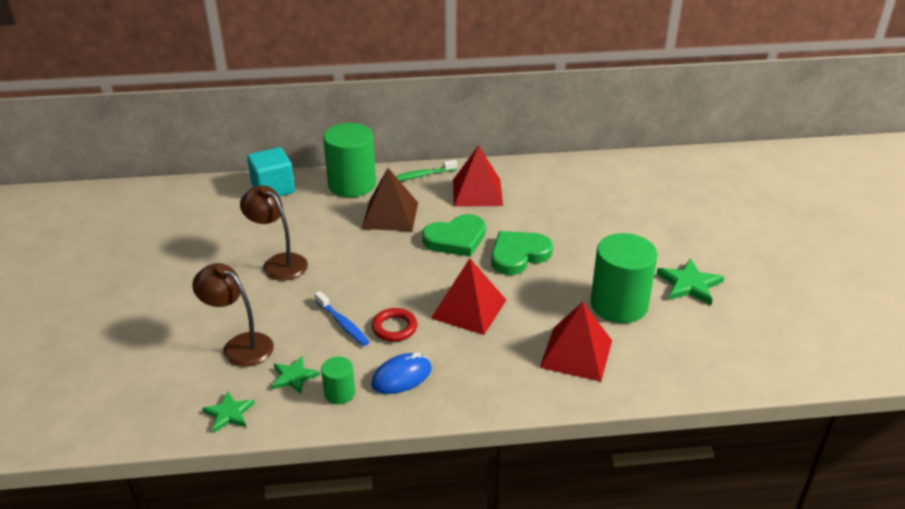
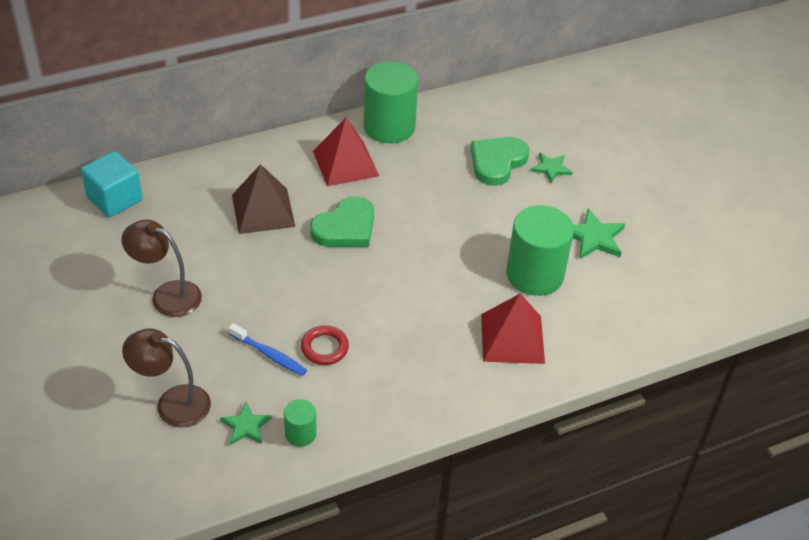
camera: 20 degrees left, 10 degrees up
green star [202,391,255,433] -> green star moved to [531,153,573,183]
green cylinder [323,123,376,197] -> green cylinder moved to [364,61,418,143]
blue mouse [371,352,432,394] -> none
green toothbrush [396,160,457,181] -> none
red pyramid [431,258,506,335] -> none
green heart [491,231,553,275] -> green heart moved to [471,137,529,186]

